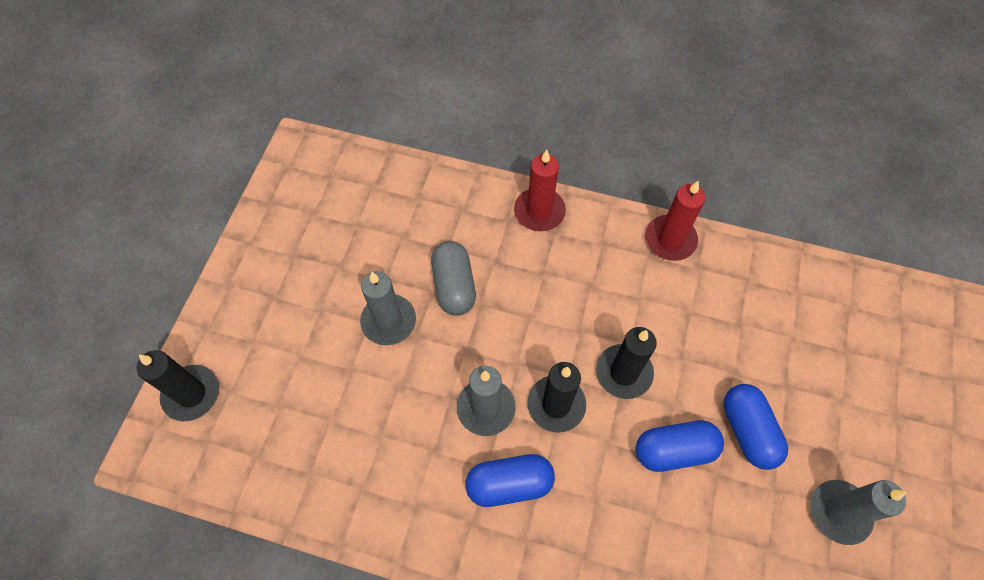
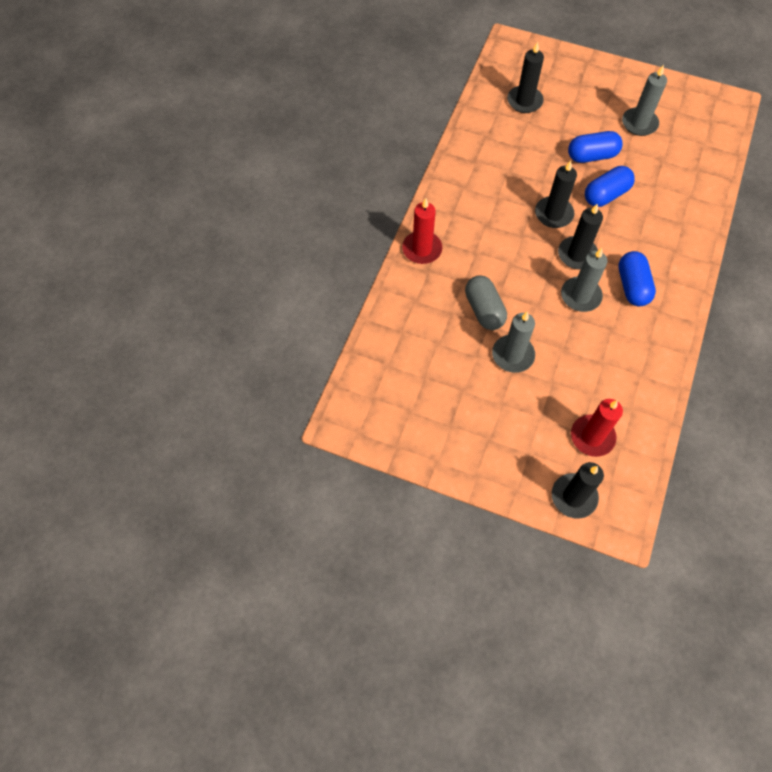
camera: 85 degrees left, 0 degrees up
grey capsule [431,241,476,316] -> grey capsule turned 75 degrees clockwise [465,275,507,330]
blue capsule [636,420,724,472] -> blue capsule turned 60 degrees clockwise [585,166,635,207]
red candle [645,181,705,261] -> red candle moved to [571,399,623,457]
none -> black candle [507,42,544,113]

